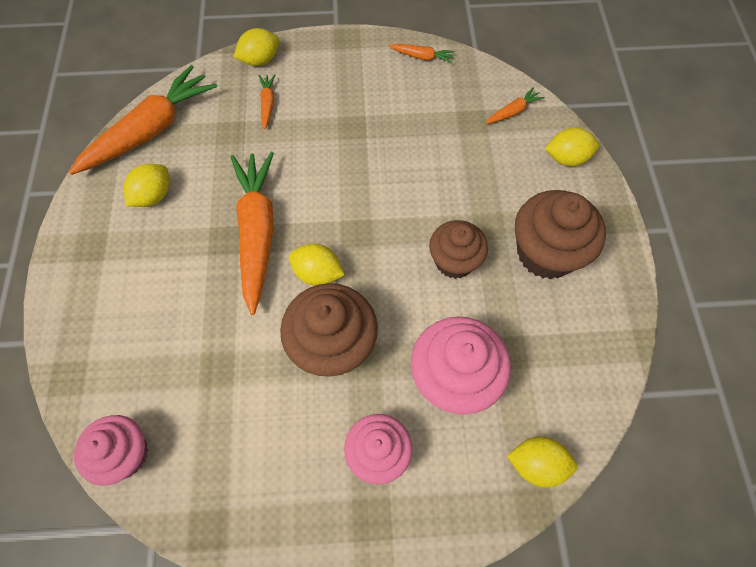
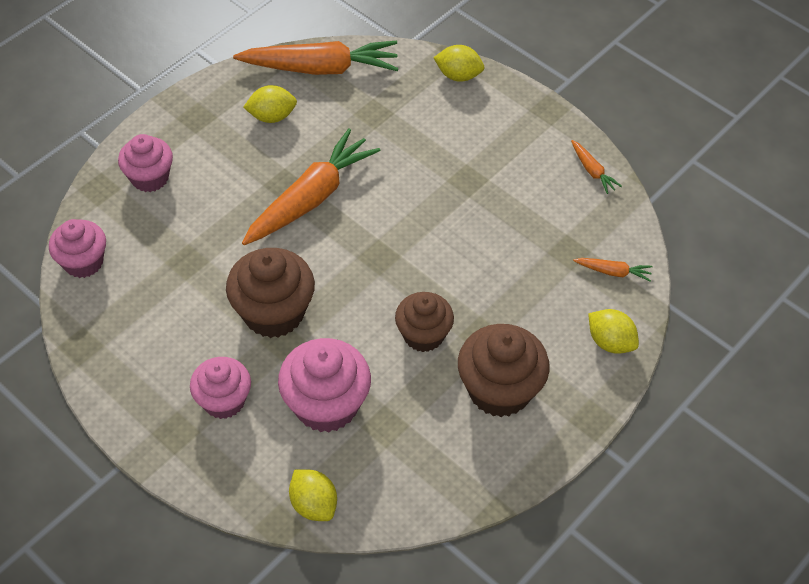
camera: 45 degrees right, 10 degrees down
orange carrot [259,74,275,129] -> none
yellow lemon [289,244,345,286] -> none
none -> pink cupcake [118,134,173,192]

